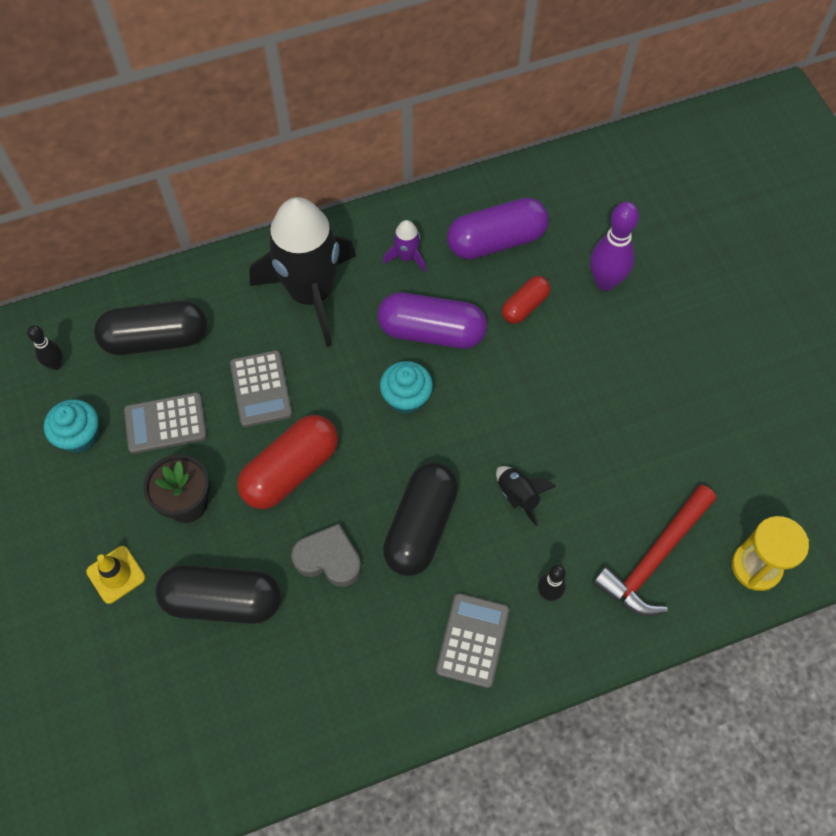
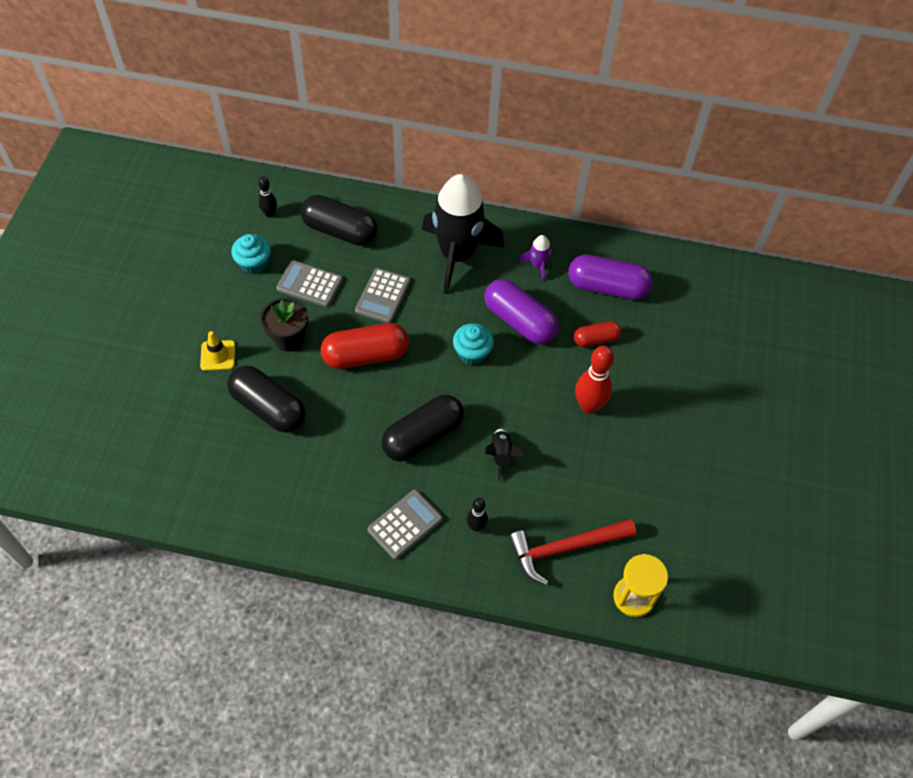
camera: 30 degrees right, 5 degrees down
grey heart [291,524,361,587] -> none
purple bowling pin [590,202,639,291] -> none
none -> red bowling pin [575,346,614,414]

